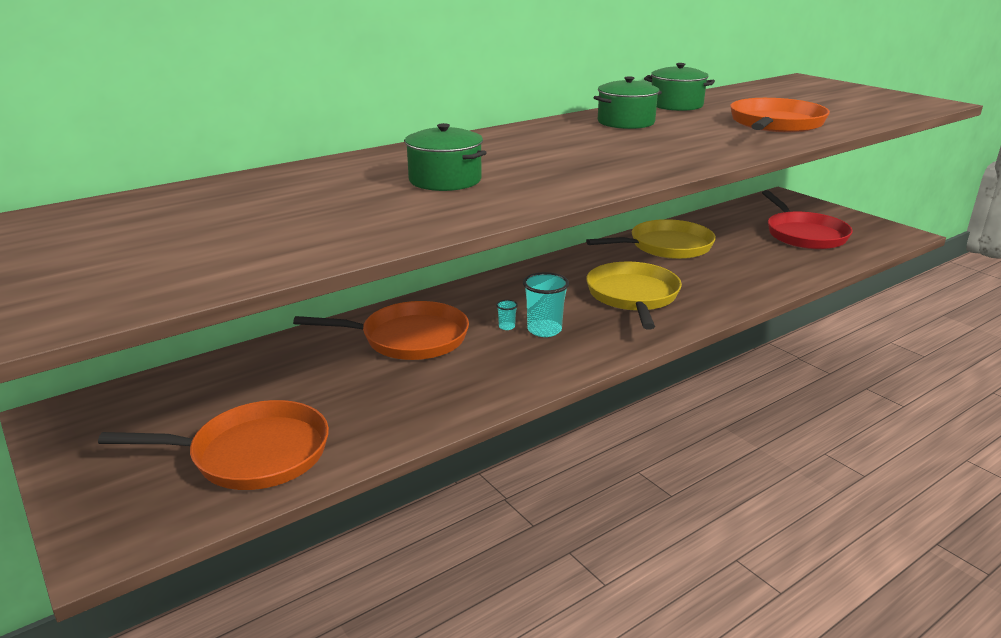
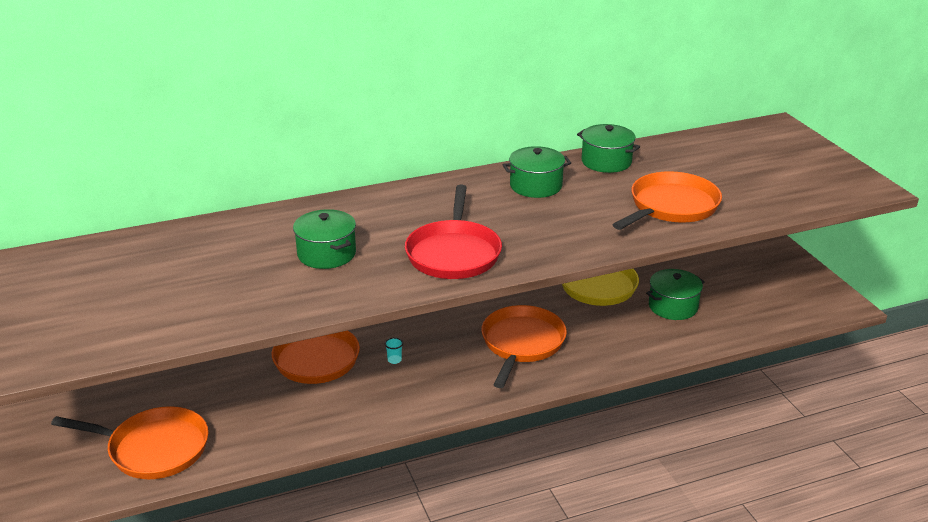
camera: 15 degrees right, 5 degrees up
turquoise cup [523,272,569,337] -> none
yellow pan [586,262,682,330] -> orange pan [481,305,567,388]
red pan [762,190,853,249] -> red pan moved to [405,185,502,279]
none -> green pot [646,269,705,320]

